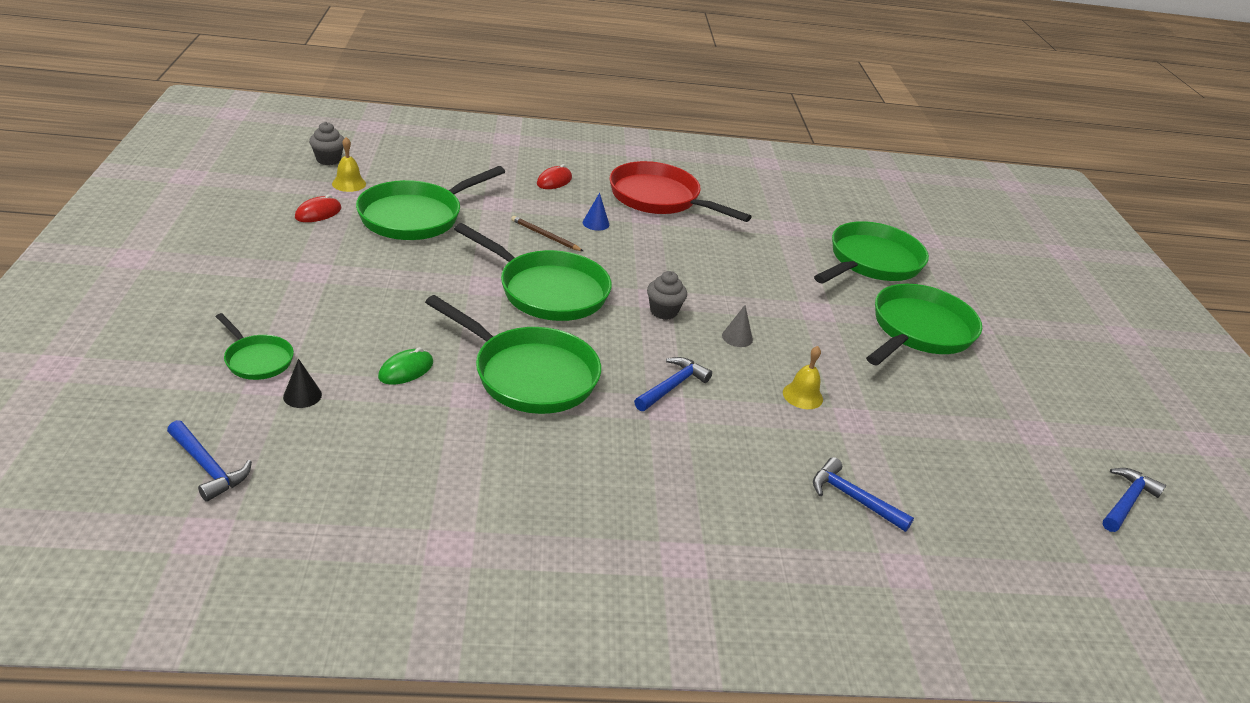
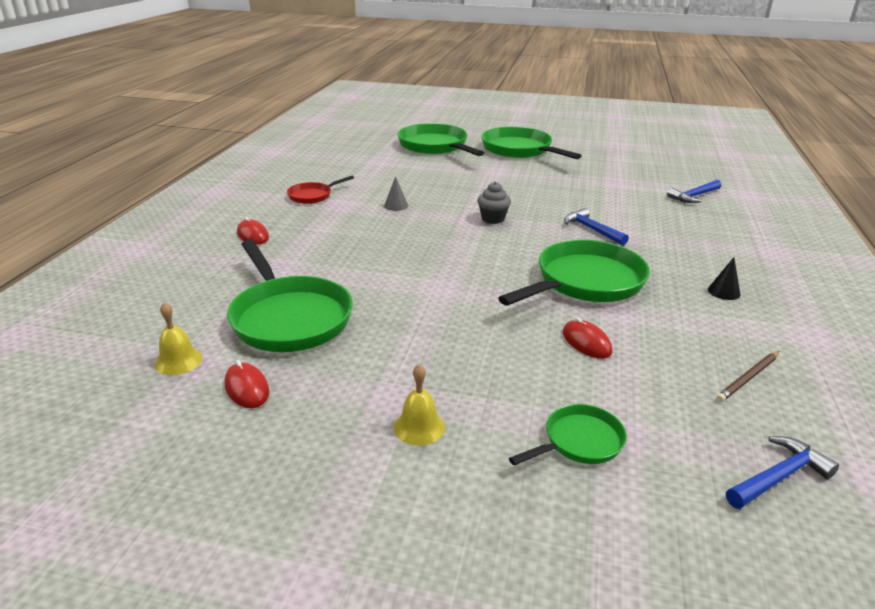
camera: 70 degrees left, 5 degrees down
black cone [283,359,322,408] -> black cone moved to [708,257,740,300]
grey cupcake [309,122,344,165] -> none
green mouse [378,347,433,385] -> red mouse [563,317,612,359]
green pan [454,223,612,321] -> none
brown pencil [511,216,583,251] -> brown pencil moved to [716,351,779,402]
blue cone [583,193,609,231] -> none
red pan [610,161,752,222] -> red pan [287,176,354,204], size x0.51
grey cone [722,305,753,347] -> grey cone moved to [384,176,408,211]
yellow bell [783,346,823,409] -> yellow bell moved to [394,364,445,446]
blue hammer [1102,468,1166,532] -> none

